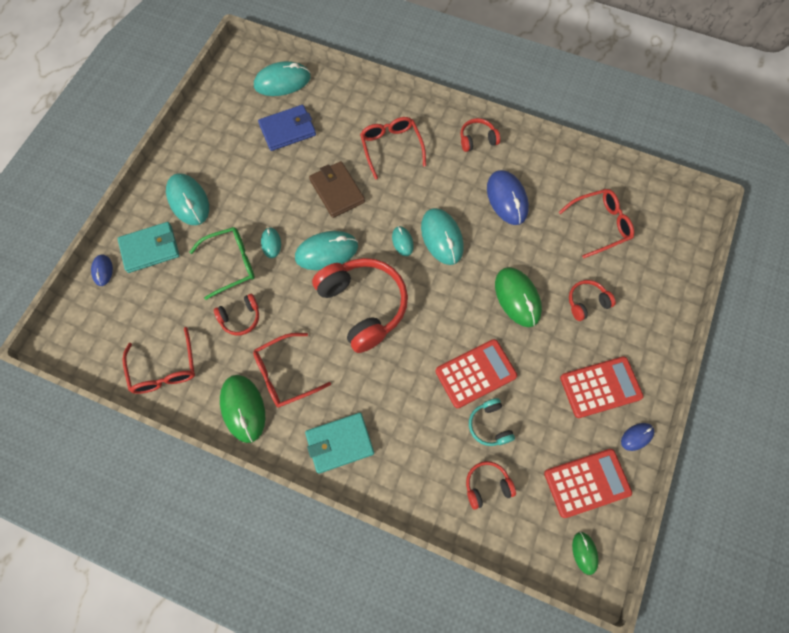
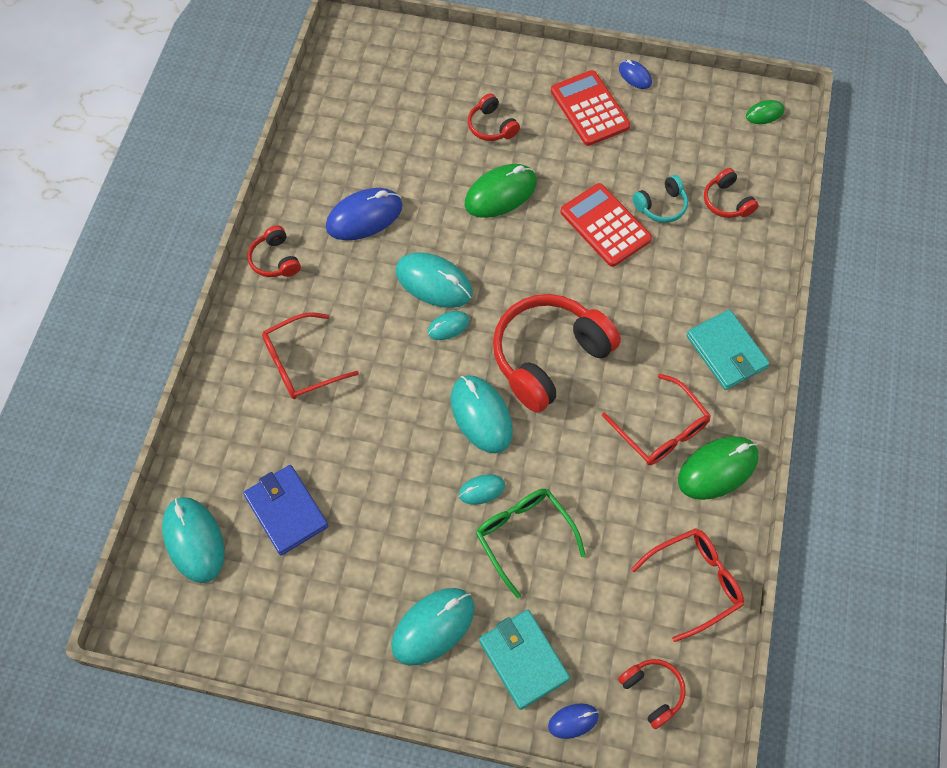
camera: 100 degrees left, 5 degrees down
red headphones [214,294,259,336] -> red headphones moved to [618,659,686,729]
brown wallet [309,161,365,218] -> none
turquoise mouse [421,208,464,265] -> turquoise mouse turned 60 degrees clockwise [396,252,473,308]
red calculator [544,449,632,518] -> none
red glasses [559,189,634,258] -> none

